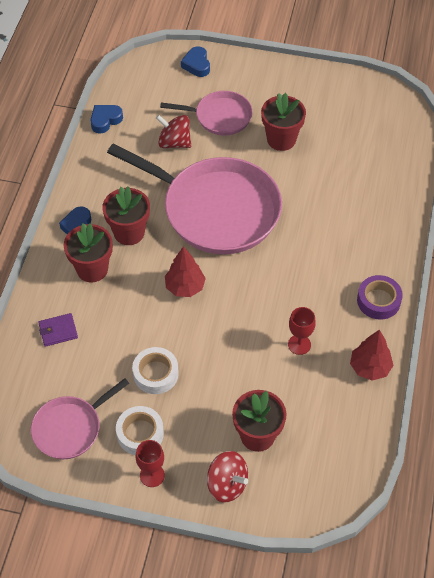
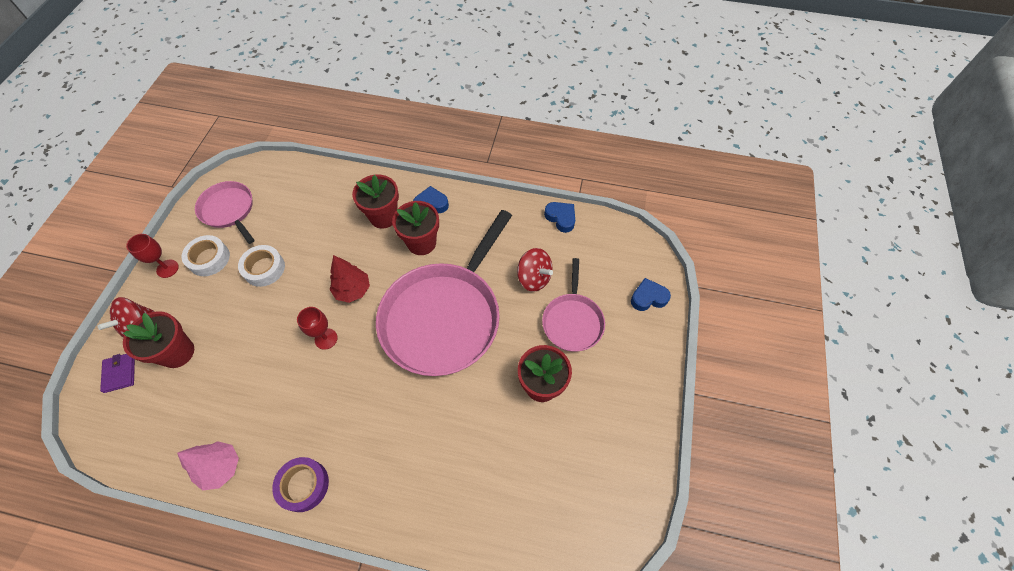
camera: 90 degrees right, 5 degrees up
purple wallet [38,313,78,347] -> purple wallet moved to [100,354,135,393]
red spinning top [156,115,191,148] -> red spinning top turned 105 degrees clockwise [517,248,553,292]
red goblet [288,307,316,355] -> red goblet moved to [297,307,338,350]
red tree [350,330,394,381] -> pink tree [177,441,239,491]

